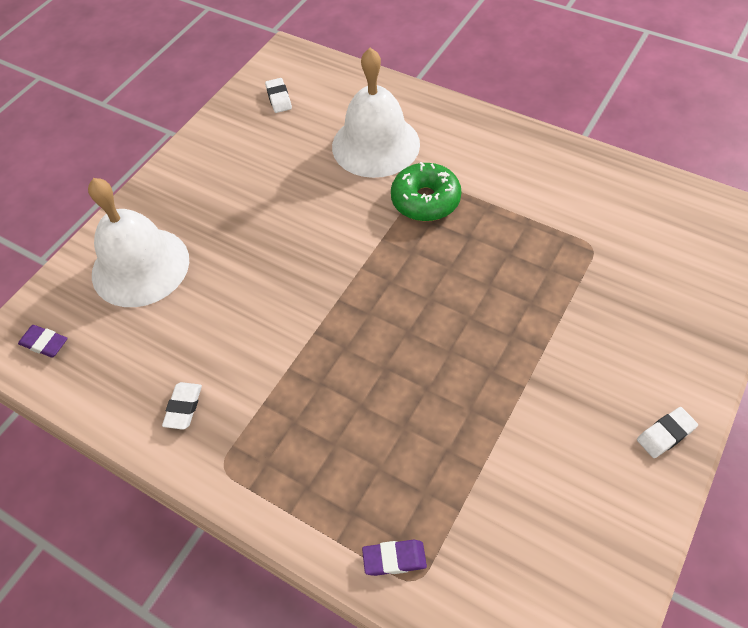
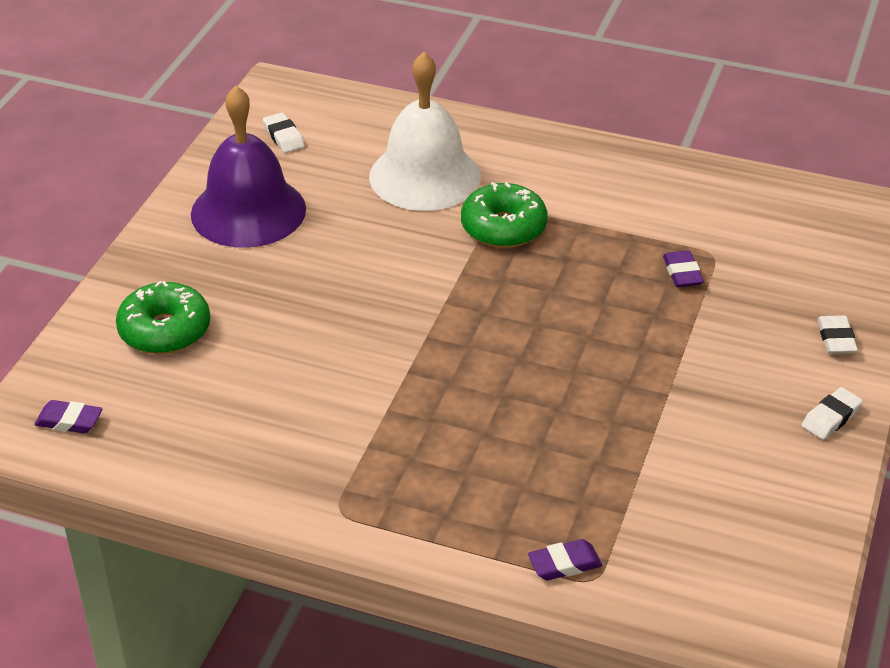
camera: 15 degrees left, 15 degrees down
white bell [88,178,189,307] -> green donut [116,281,210,354]
white eraser [162,382,202,430] -> white eraser moved to [817,315,858,354]
none -> purple bell [191,86,306,248]
none -> purple eraser [663,250,704,287]

